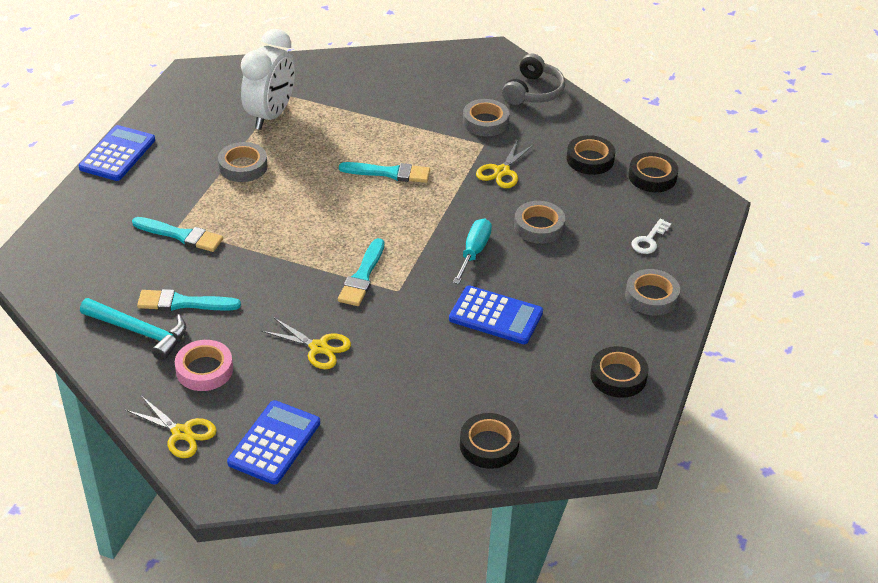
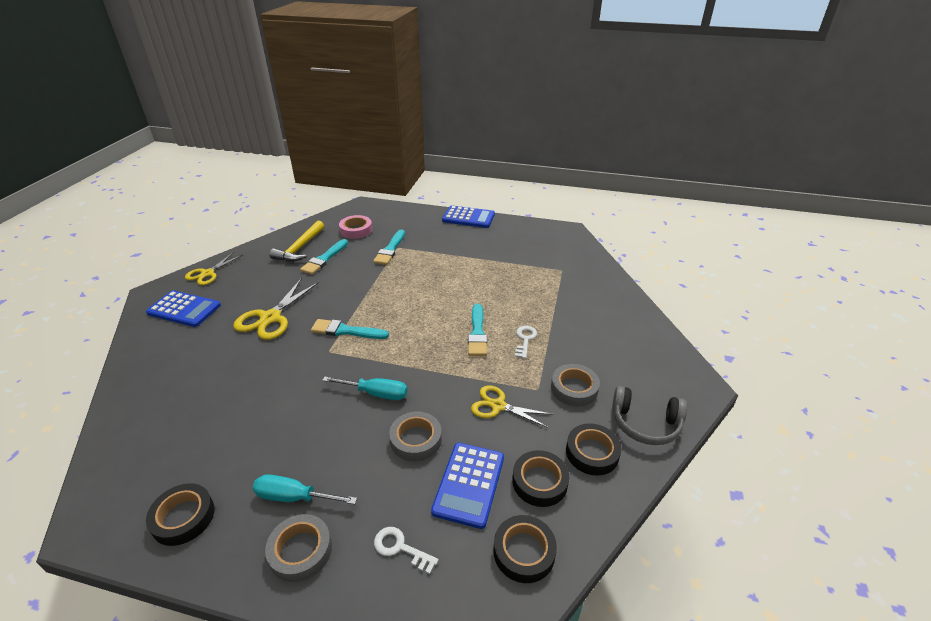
camera: 85 degrees right, 5 degrees down
turquoise hammer [80,298,186,361] -> yellow hammer [269,221,324,262]
turquoise brush [137,289,241,311] -> turquoise brush turned 150 degrees counterclockwise [300,239,348,275]
pink tape [175,340,233,391] -> pink tape moved to [339,215,372,239]
grey tape [218,142,268,182] -> none
white clock [241,29,295,130] -> none
yellow scissors [261,317,351,369] -> yellow scissors [233,278,319,340], size x1.51
blue calculator [449,285,543,344] -> blue calculator moved to [431,443,504,529]
black tape [460,413,520,469] -> black tape moved to [566,423,622,476]
none -> turquoise screwdriver [253,474,357,504]
none -> white key [515,326,537,359]

